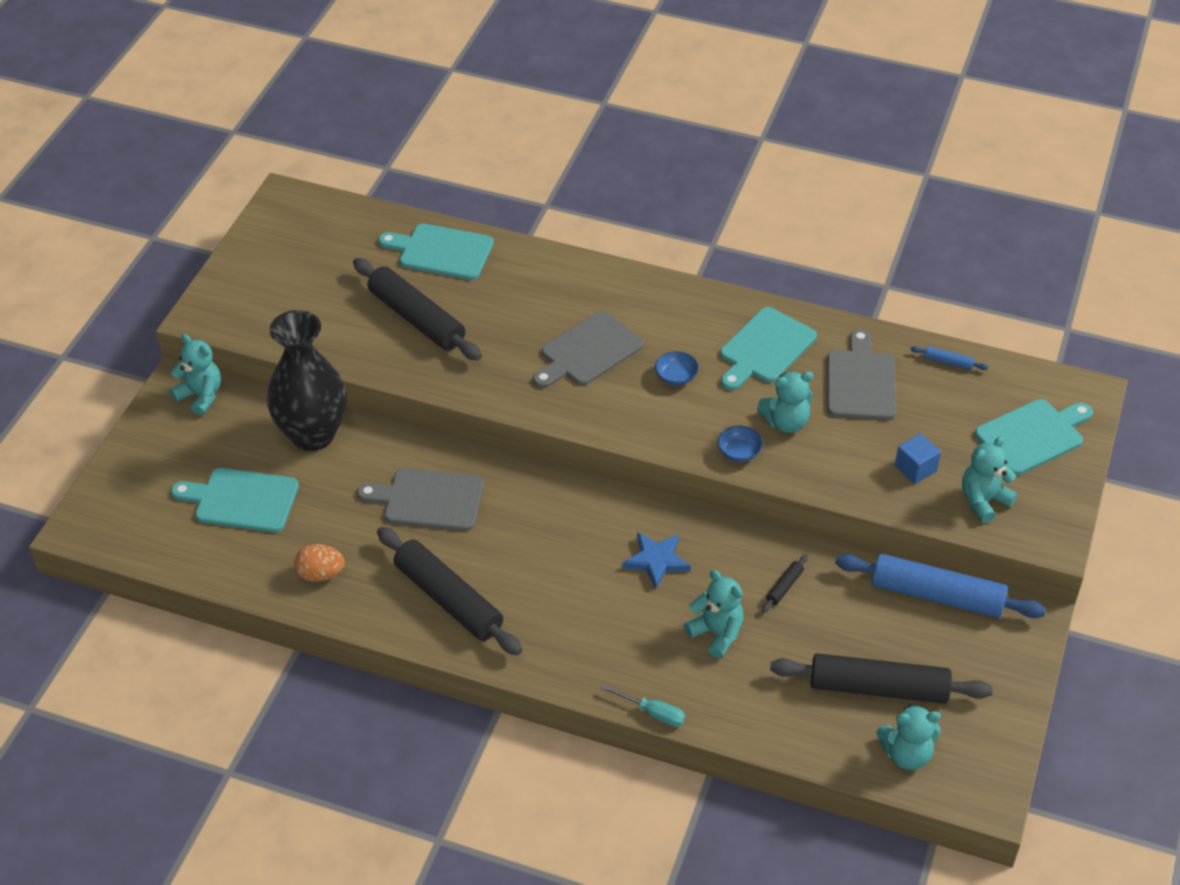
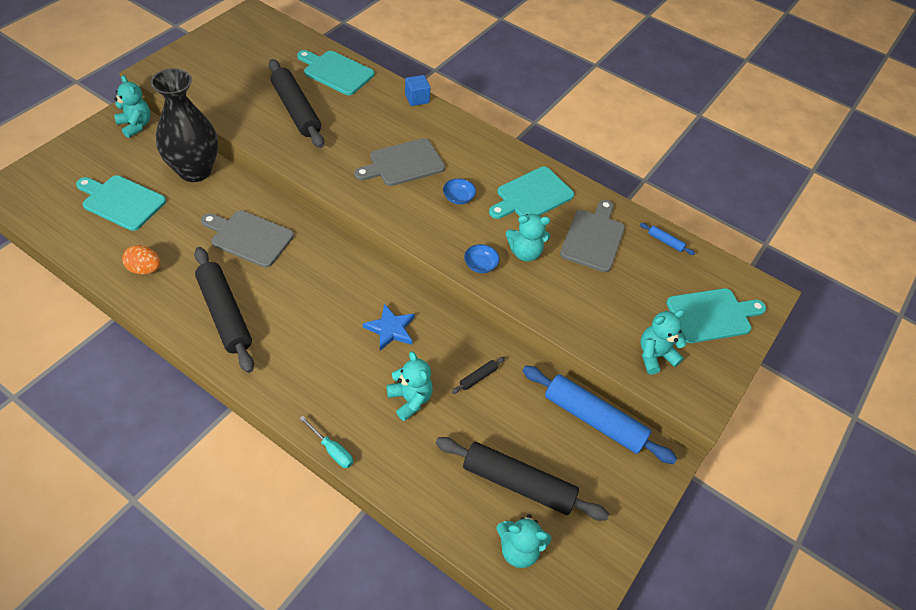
camera: 10 degrees right, 5 degrees up
blue cube [895,433,941,484] -> blue cube moved to [405,75,431,106]

